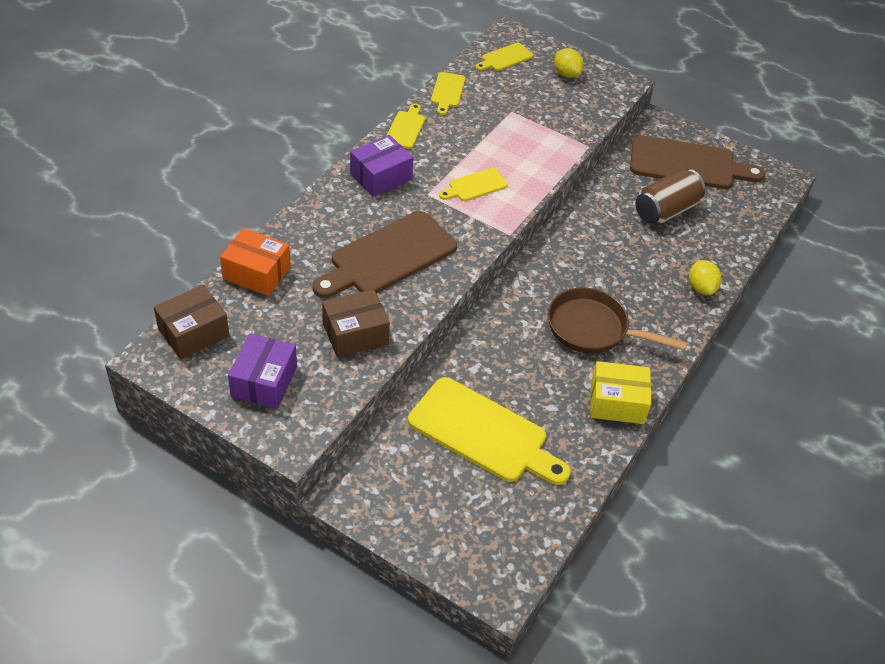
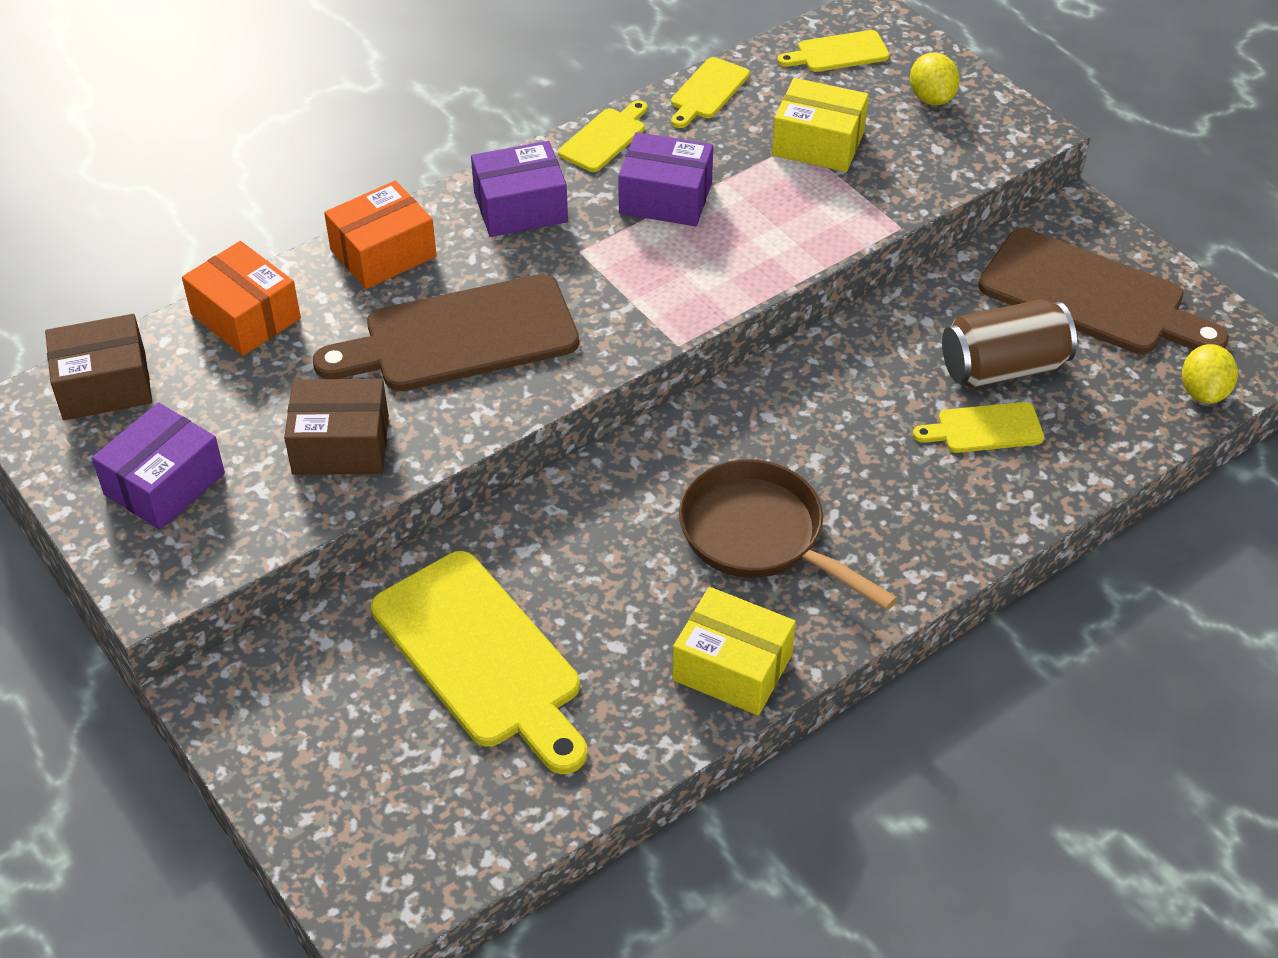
camera: 25 degrees right, 0 degrees up
yellow cutting board [439,168,508,201] -> yellow cutting board moved to [913,402,1044,453]
yellow lemon [689,260,721,295] -> yellow lemon moved to [1182,344,1238,404]
none -> orange box [324,181,437,289]
none -> purple box [618,132,713,226]
none -> yellow box [772,78,869,172]

